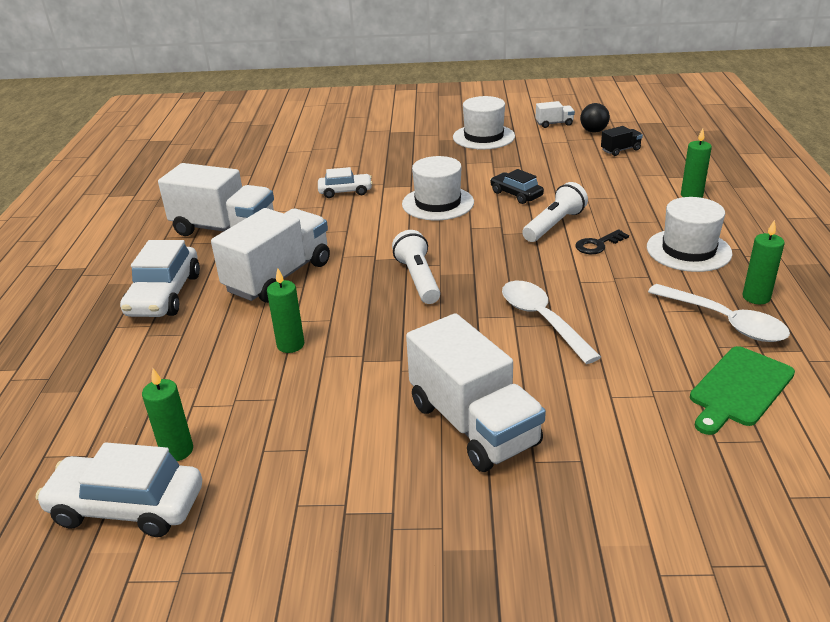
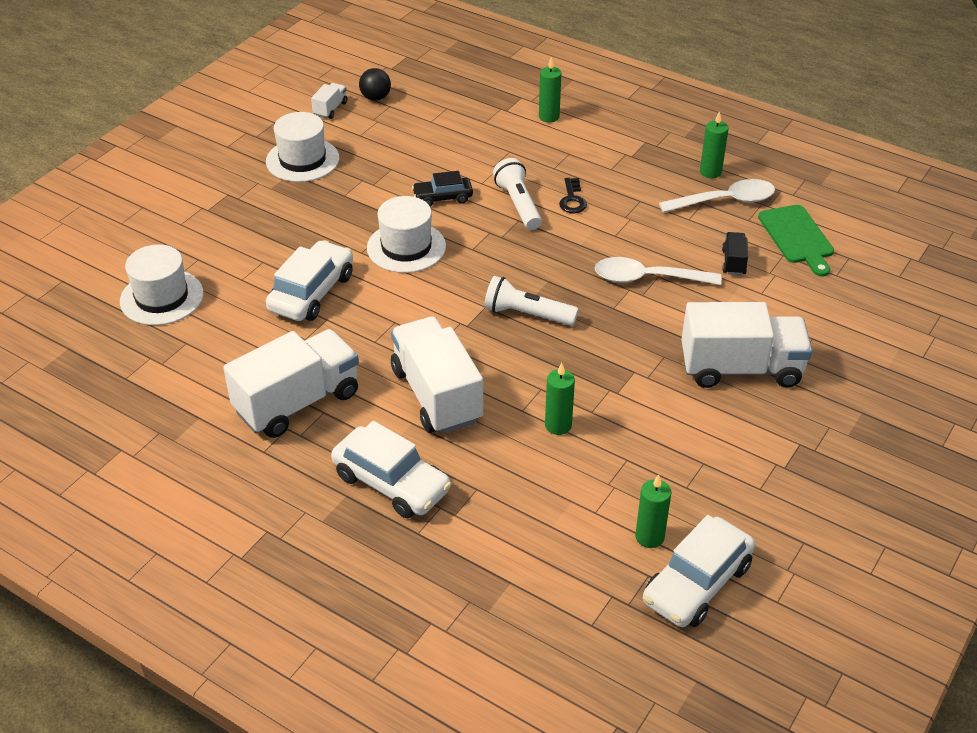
camera: 60 degrees left, 10 degrees up
white car [318,167,372,198] -> white car [266,240,353,321], size x1.67
black truck [601,126,643,156] -> black truck moved to [722,232,748,275]
white hat [647,197,732,272] -> white hat moved to [120,245,204,325]

